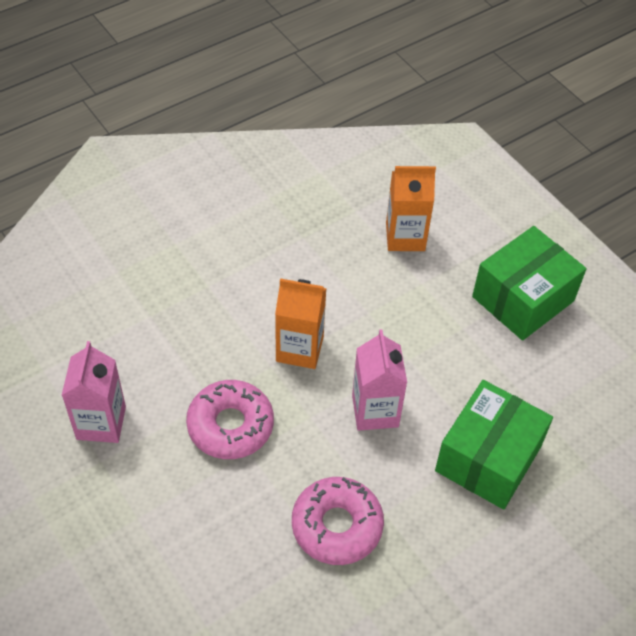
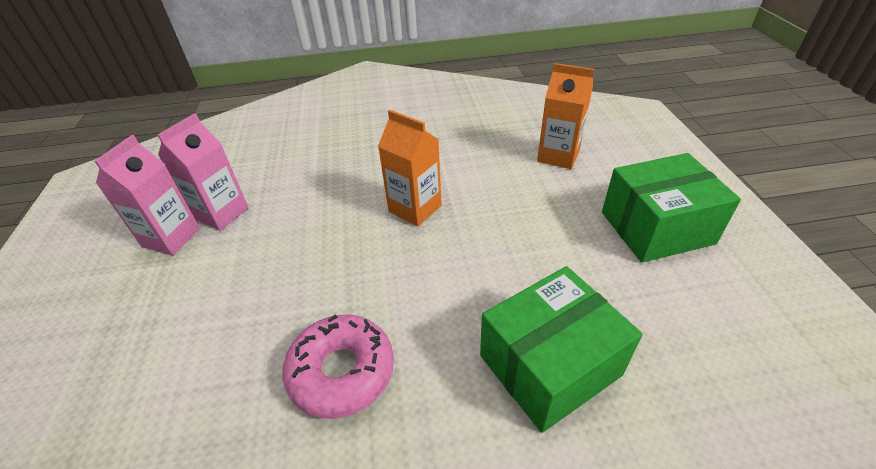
camera: 30 degrees right, 10 degrees down
pink donut [186,380,274,459] -> none
pink carton [352,329,407,431] -> pink carton moved to [95,135,200,256]

